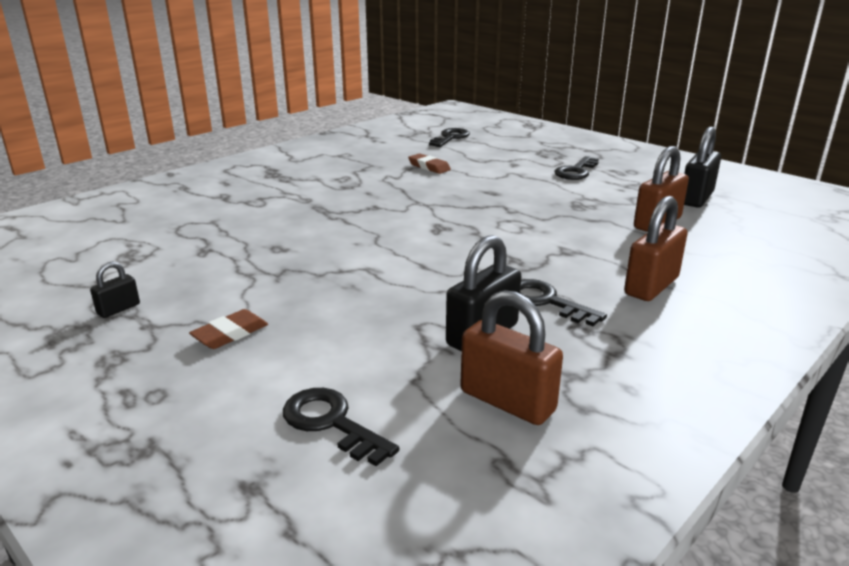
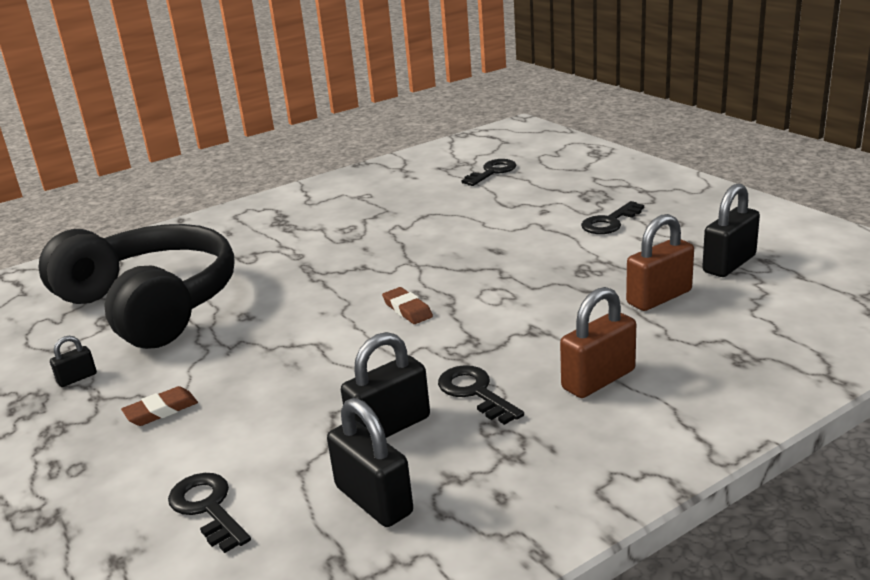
camera: 15 degrees right, 0 degrees up
brown eraser [408,153,451,174] -> brown eraser moved to [382,287,433,324]
brown padlock [460,290,563,425] -> black padlock [327,398,413,527]
none -> black headphones [39,224,235,349]

